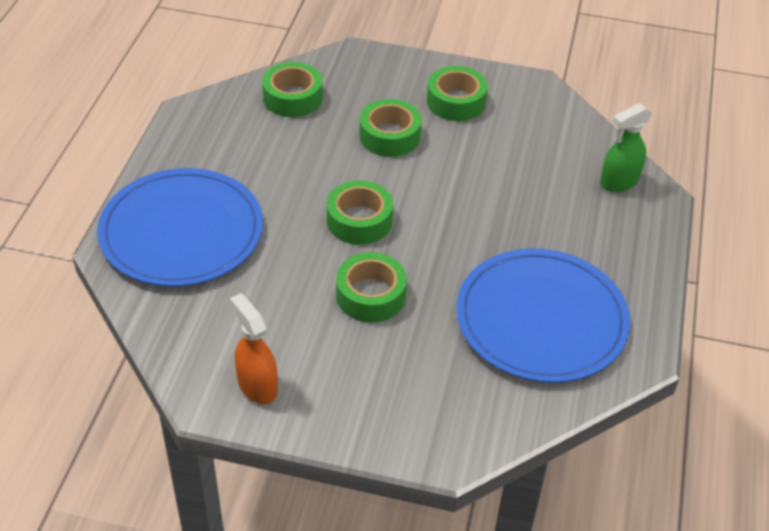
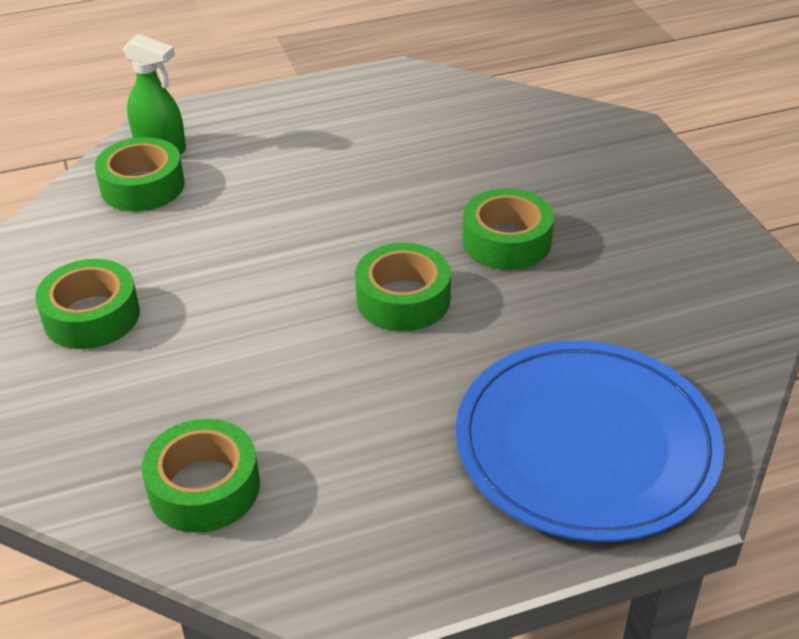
camera: 120 degrees left, 5 degrees down
orange spray bottle [230,293,278,404] -> none
green tape [360,99,422,157] -> green tape moved to [95,137,185,212]
blue plate [456,248,630,383] -> none

